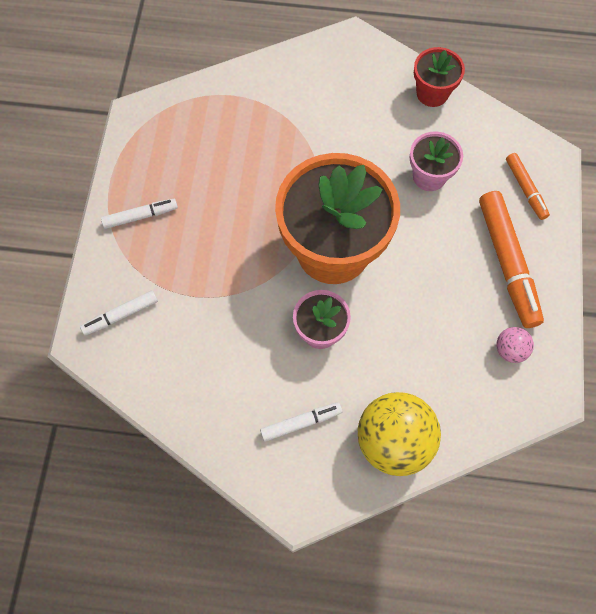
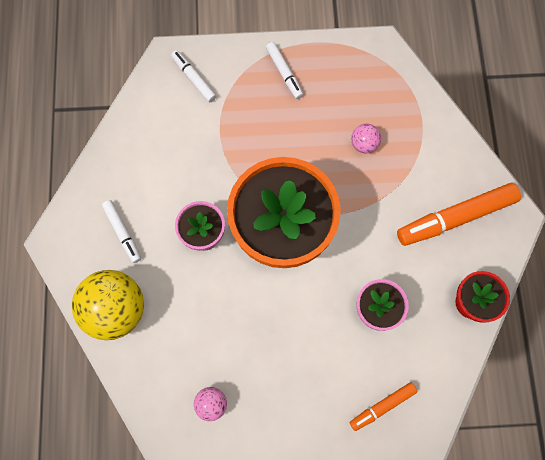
camera: 80 degrees right, 5 degrees up
orange marker [479,191,544,328] -> orange marker moved to [397,183,521,246]
none -> pink ball [351,124,381,154]

